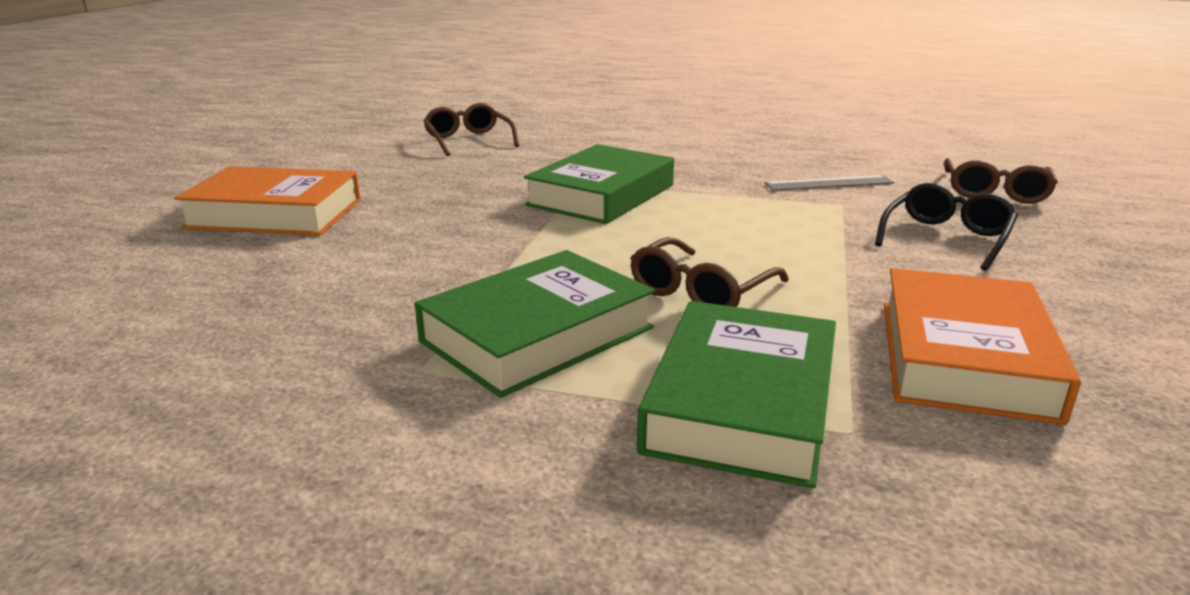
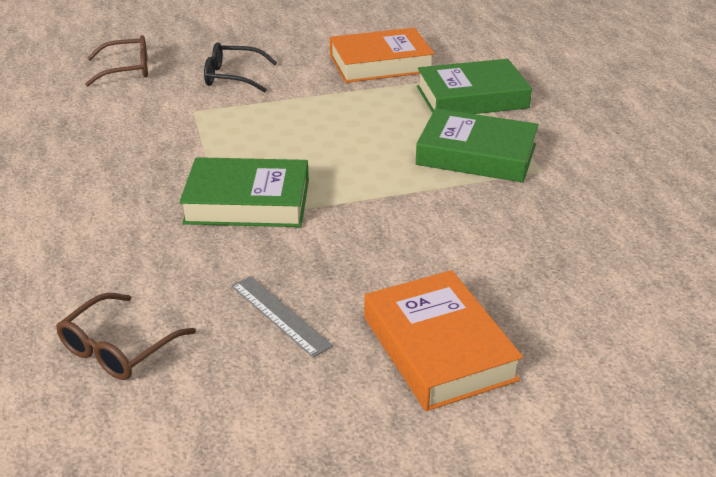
camera: 120 degrees left, 10 degrees up
brown glasses [630,237,789,307] -> none
grey ruler [765,175,894,191] -> grey ruler moved to [232,276,333,358]

